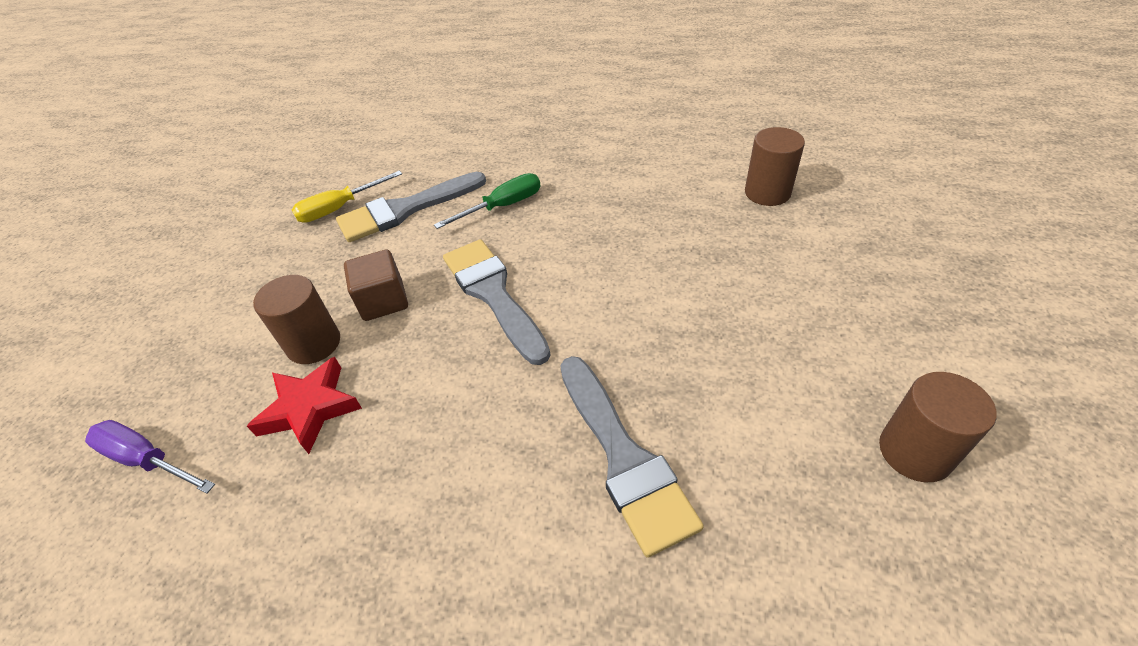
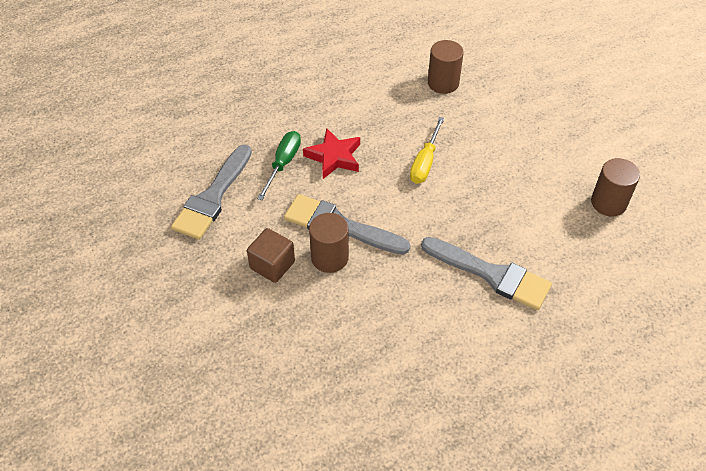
camera: 40 degrees left, 5 degrees up
purple screwdriver [85,420,215,494] -> none
red star [247,357,362,454] -> red star moved to [303,128,360,179]
brown cylinder [253,275,340,364] -> brown cylinder moved to [309,213,349,273]
yellow screwdriver [292,171,402,223] -> yellow screwdriver moved to [410,117,445,184]

